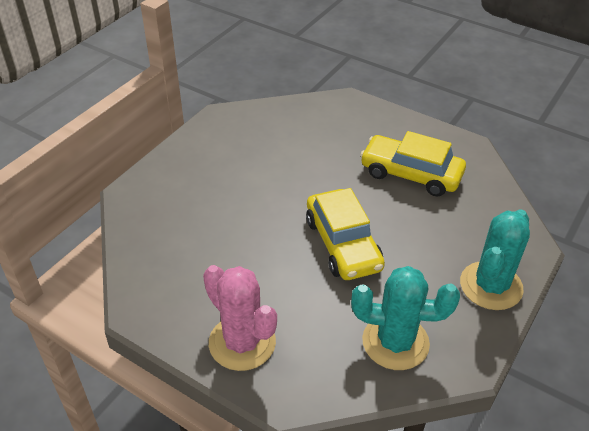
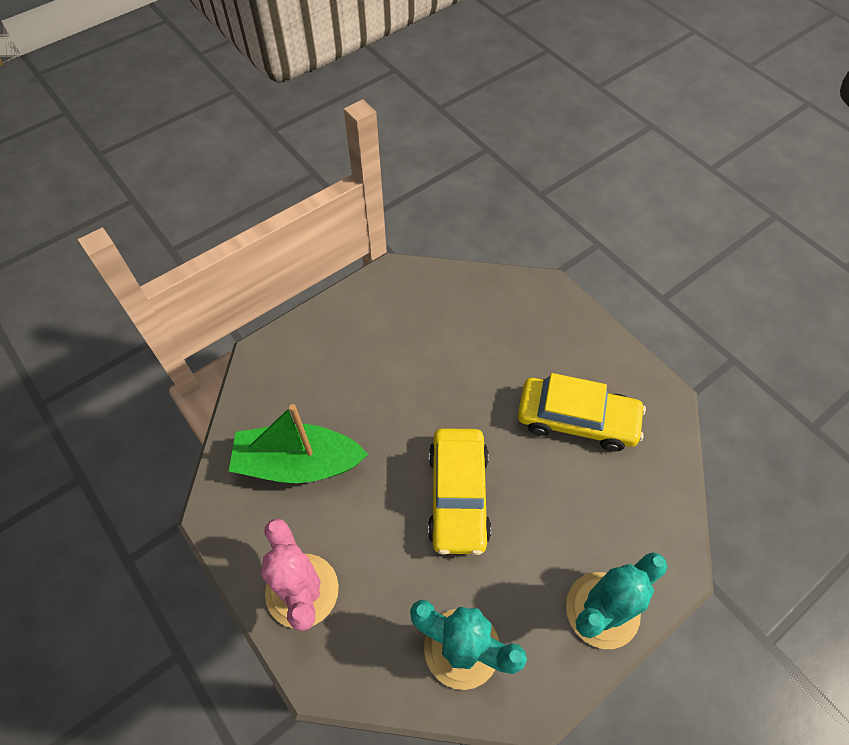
camera: 20 degrees right, 15 degrees up
yellow car [360,131,466,197] -> yellow car turned 150 degrees clockwise [518,373,646,451]
none -> green boat [229,404,368,483]

